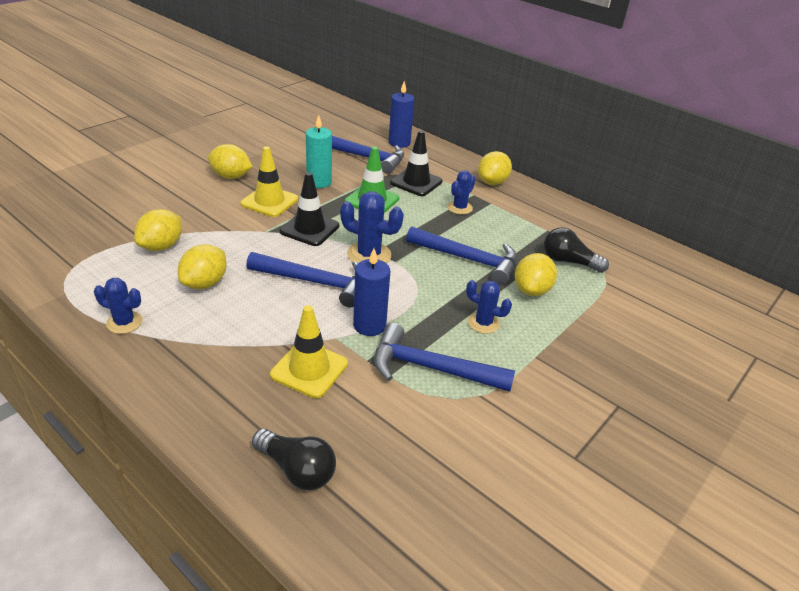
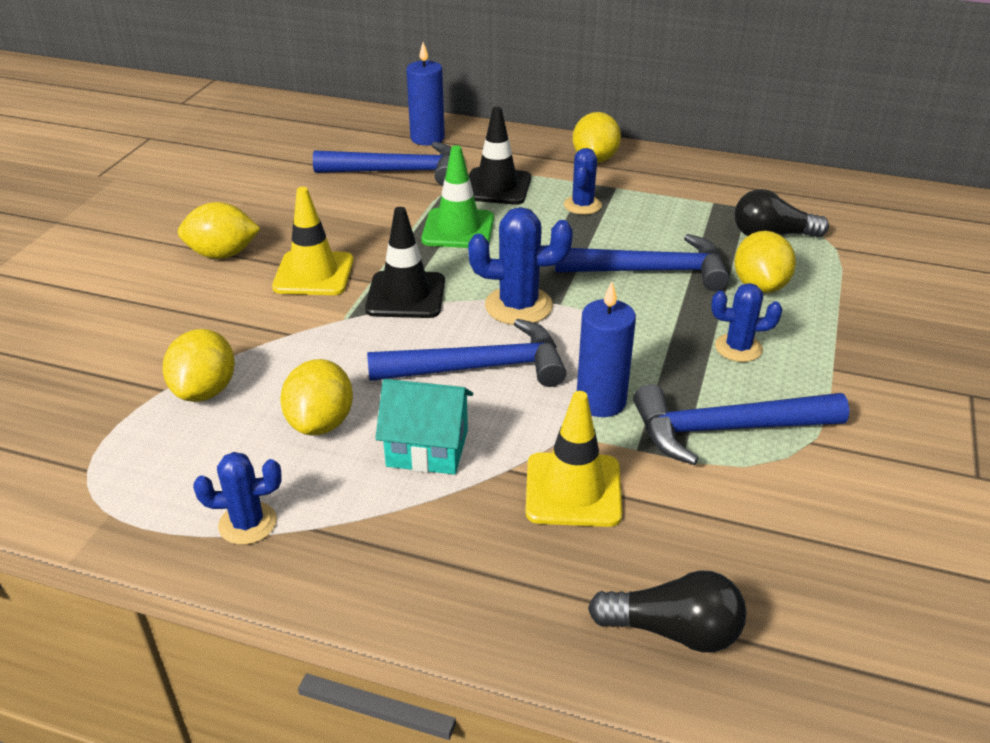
camera: 20 degrees left, 0 degrees up
turquoise candle [306,115,332,188] -> none
none -> turquoise house [375,379,473,475]

